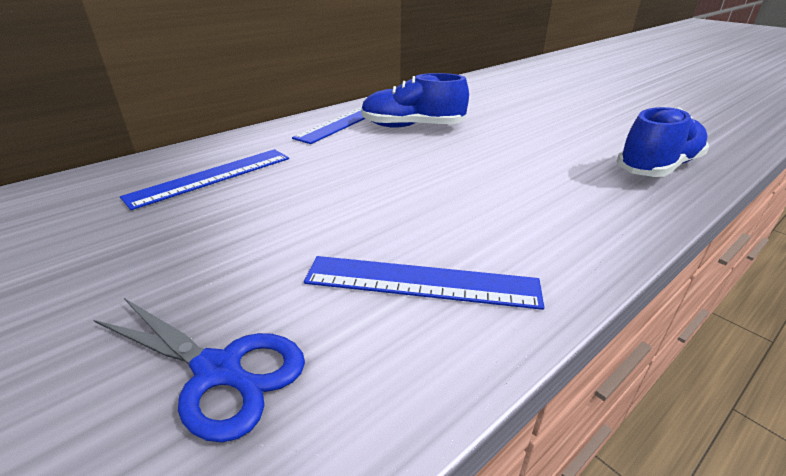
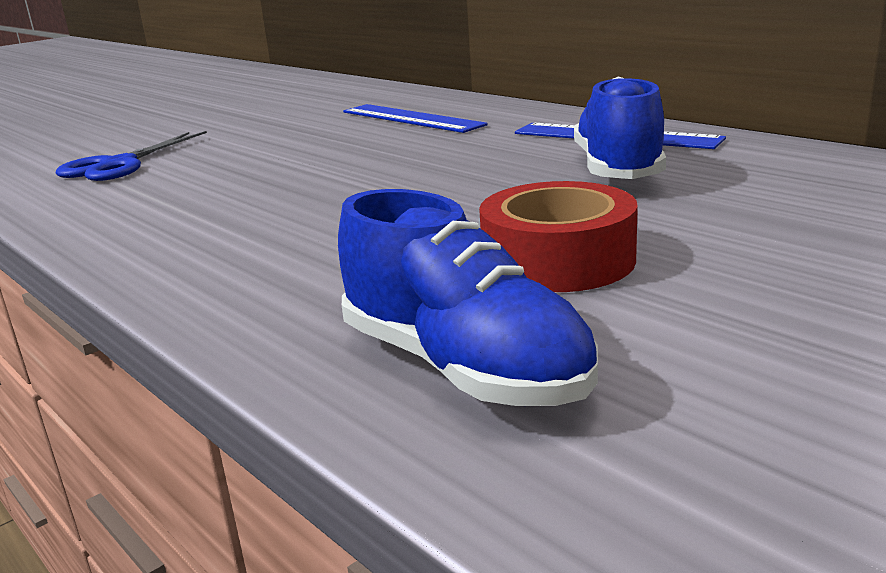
camera: 90 degrees right, 10 degrees down
blue ruler [304,256,544,310] -> none
none -> red tape [479,181,638,292]

